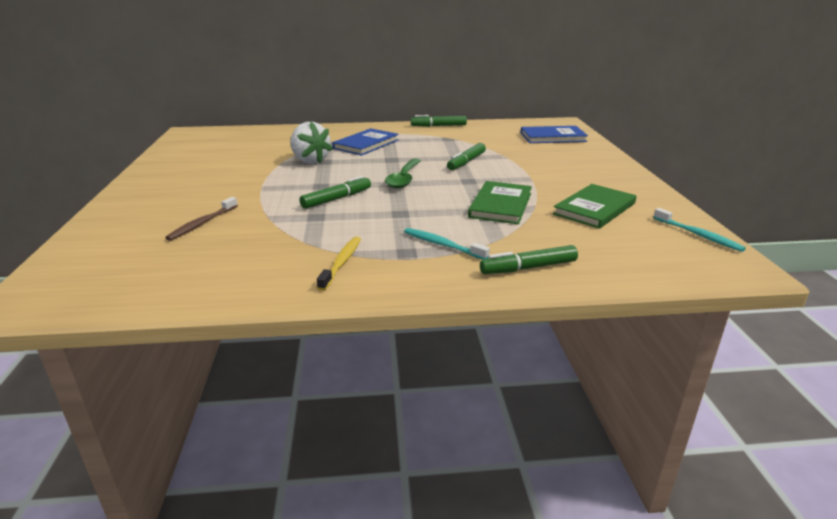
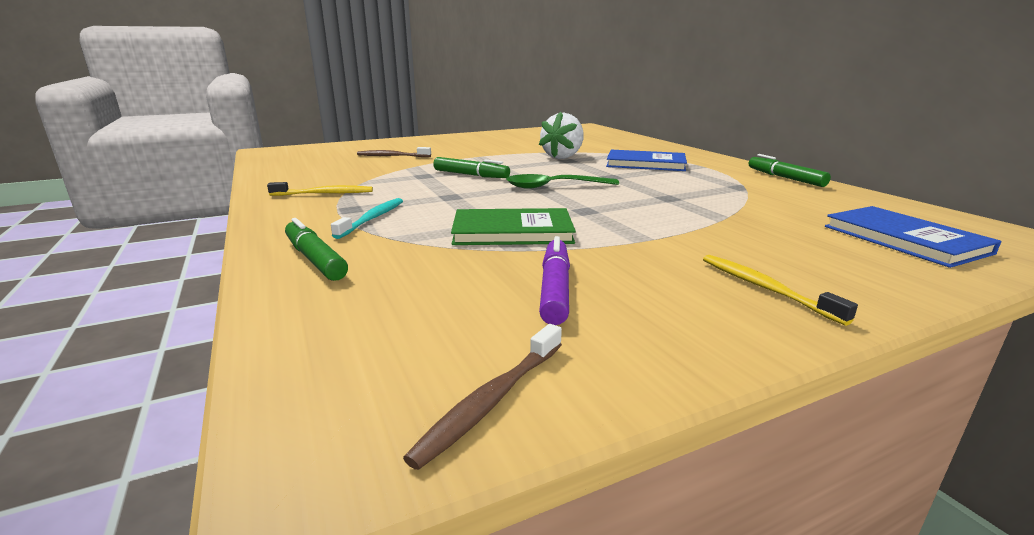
camera: 70 degrees right, 5 degrees down
green marker [447,143,486,170] -> none
green book [553,184,637,229] -> purple marker [539,236,570,325]
turquoise toothbrush [653,208,746,252] -> brown toothbrush [403,324,562,470]
none -> yellow toothbrush [703,255,858,326]

